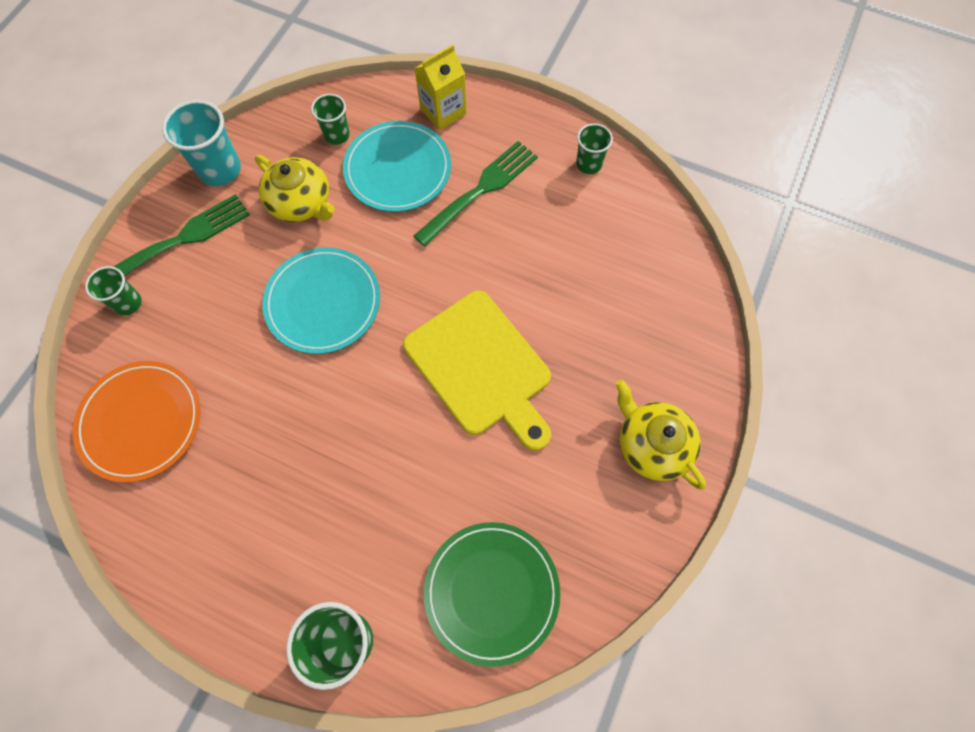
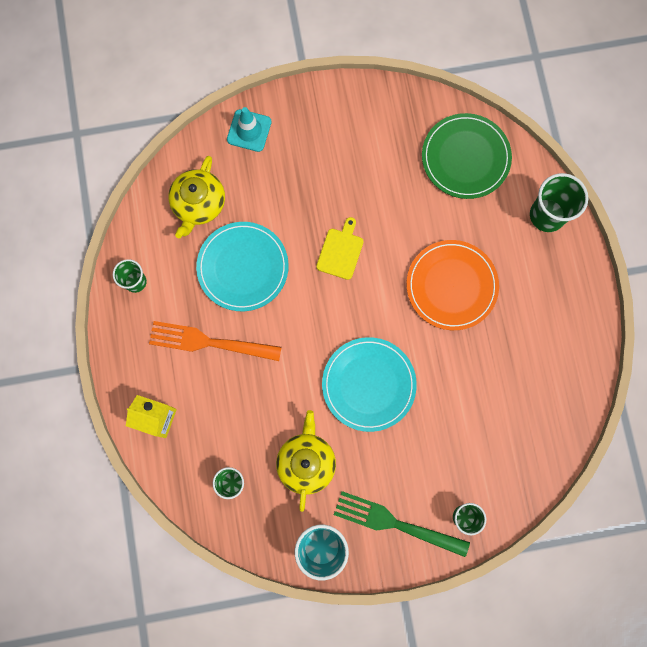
camera: 125 degrees left, 10 degrees up
orange plate [73,361,201,482] -> orange plate moved to [406,240,499,330]
turquoise plate [343,121,451,212] -> turquoise plate moved to [196,222,289,311]
yellow cutting board [403,291,551,451] -> yellow cutting board [316,217,364,280], size x0.48
green fork [413,141,538,247] -> orange fork [149,321,282,361]
yellow teapot [616,380,706,490] -> yellow teapot moved to [168,156,225,238]
none -> turquoise traffic cone [227,107,272,152]

